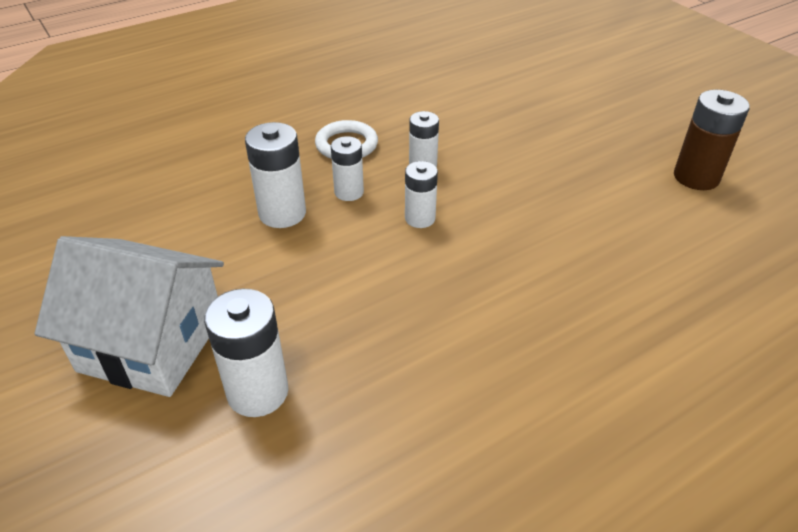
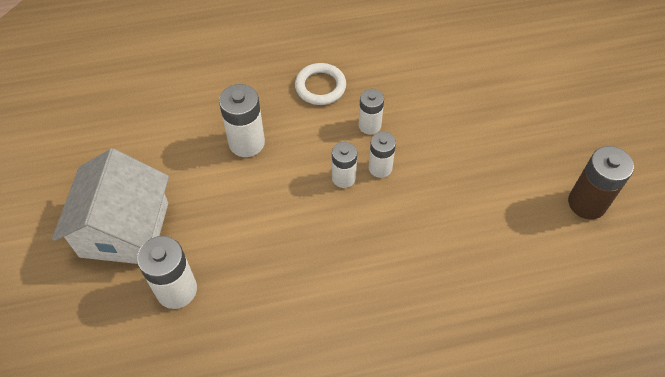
camera: 20 degrees right, 15 degrees up
white house [35,236,224,397] -> white house turned 60 degrees clockwise [52,148,169,264]
white battery [331,136,364,201] -> white battery moved to [369,132,396,178]

